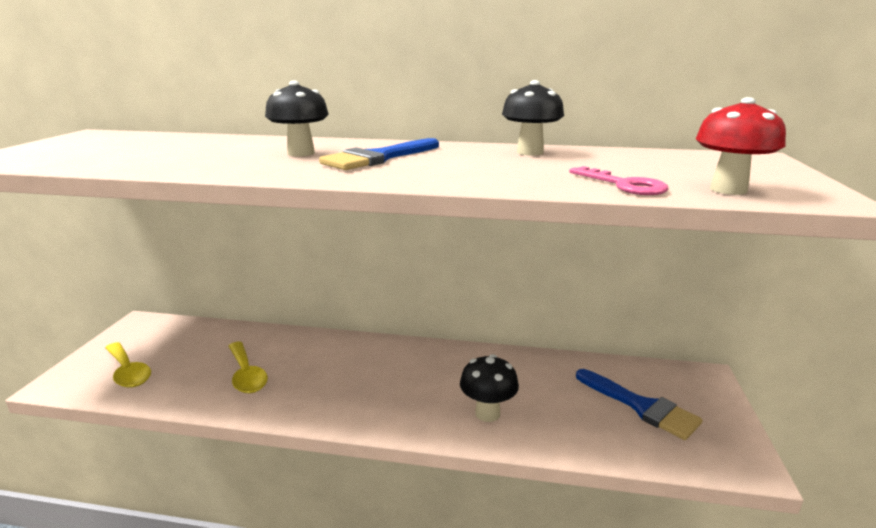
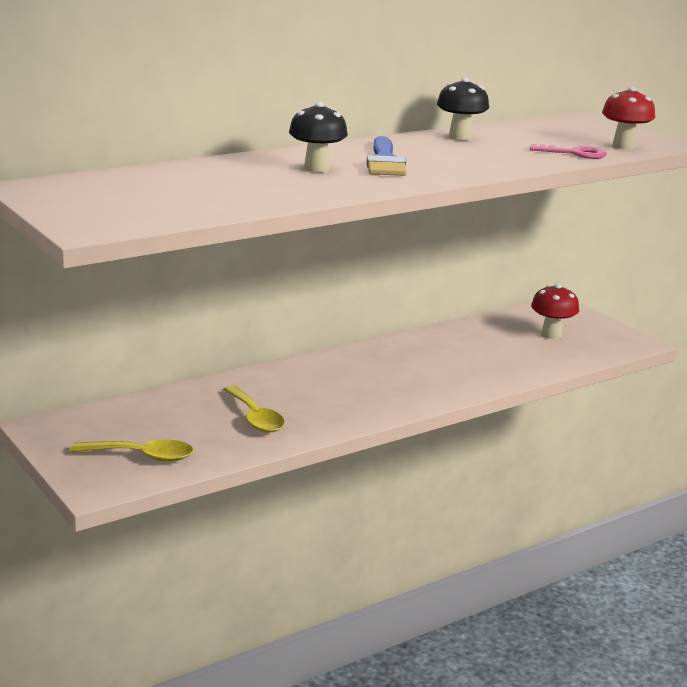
camera: 45 degrees left, 0 degrees up
yellow spoon [229,342,268,393] -> yellow spoon turned 45 degrees clockwise [223,385,285,433]
black mushroom [460,354,519,422] -> none
blue brush [576,369,703,440] -> red mushroom [531,284,579,339]

